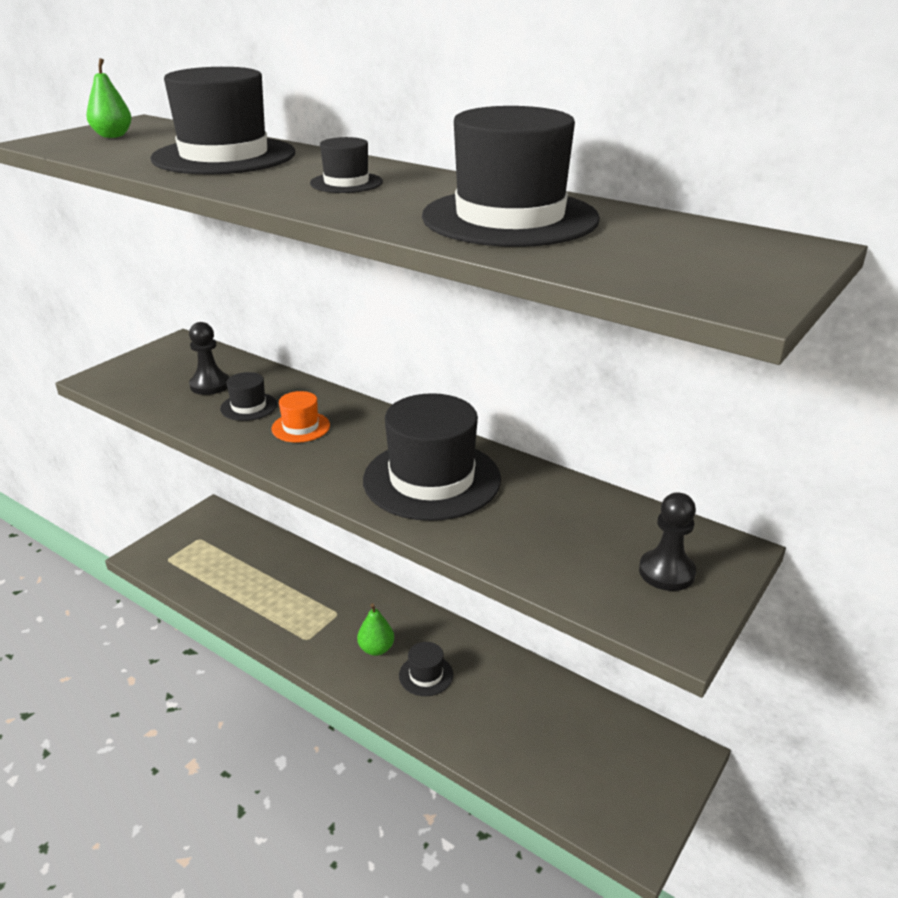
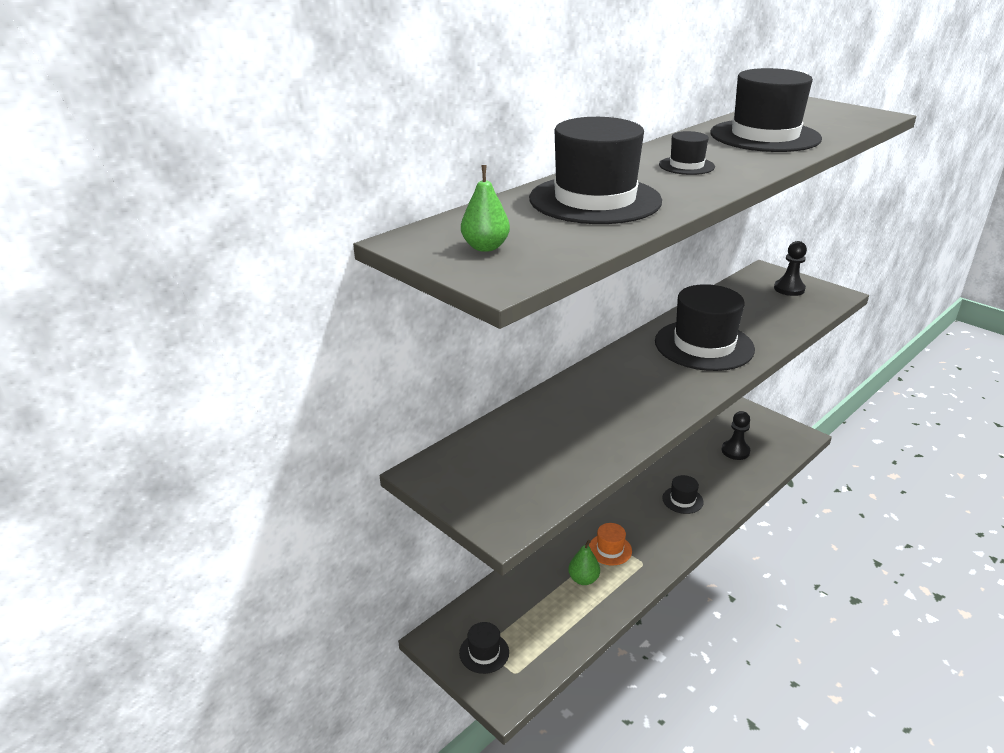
camera: 80 degrees left, 0 degrees up
black pawn [189,322,230,395] -> black pawn moved to [722,411,750,460]
black hat [220,372,277,421] -> black hat moved to [459,622,509,674]
orange hat [271,391,330,443] -> orange hat moved to [589,523,632,565]
green pear [357,603,394,656] -> green pear moved to [568,540,600,585]

